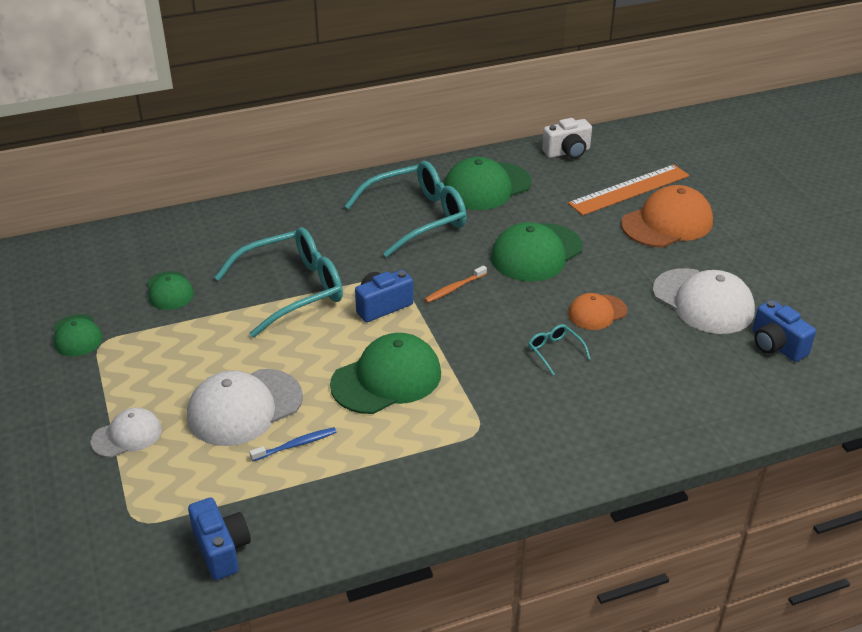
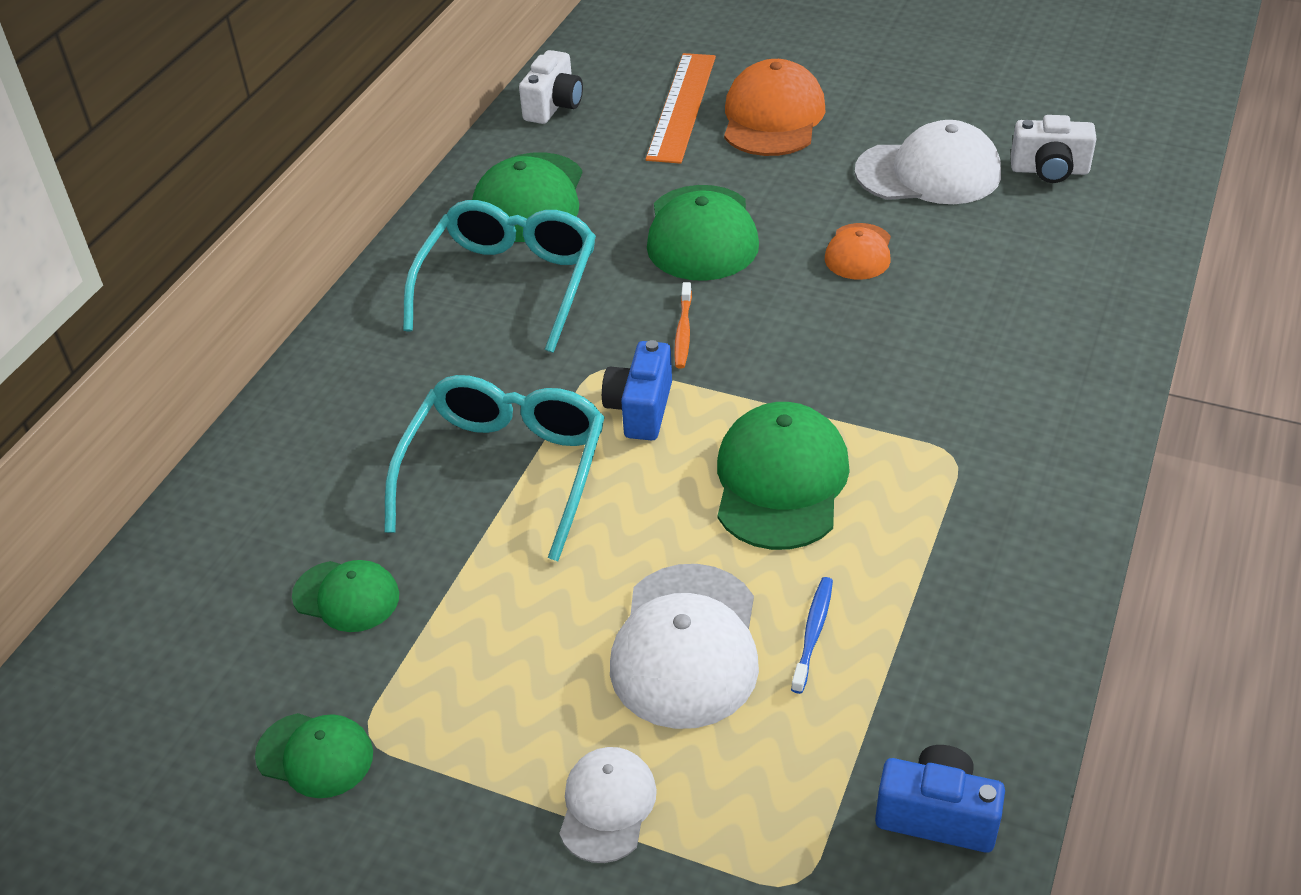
camera: 45 degrees left, 5 degrees up
turquoise glasses [528,324,590,375] -> none
blue camera [752,300,816,362] -> white camera [1011,115,1097,183]

